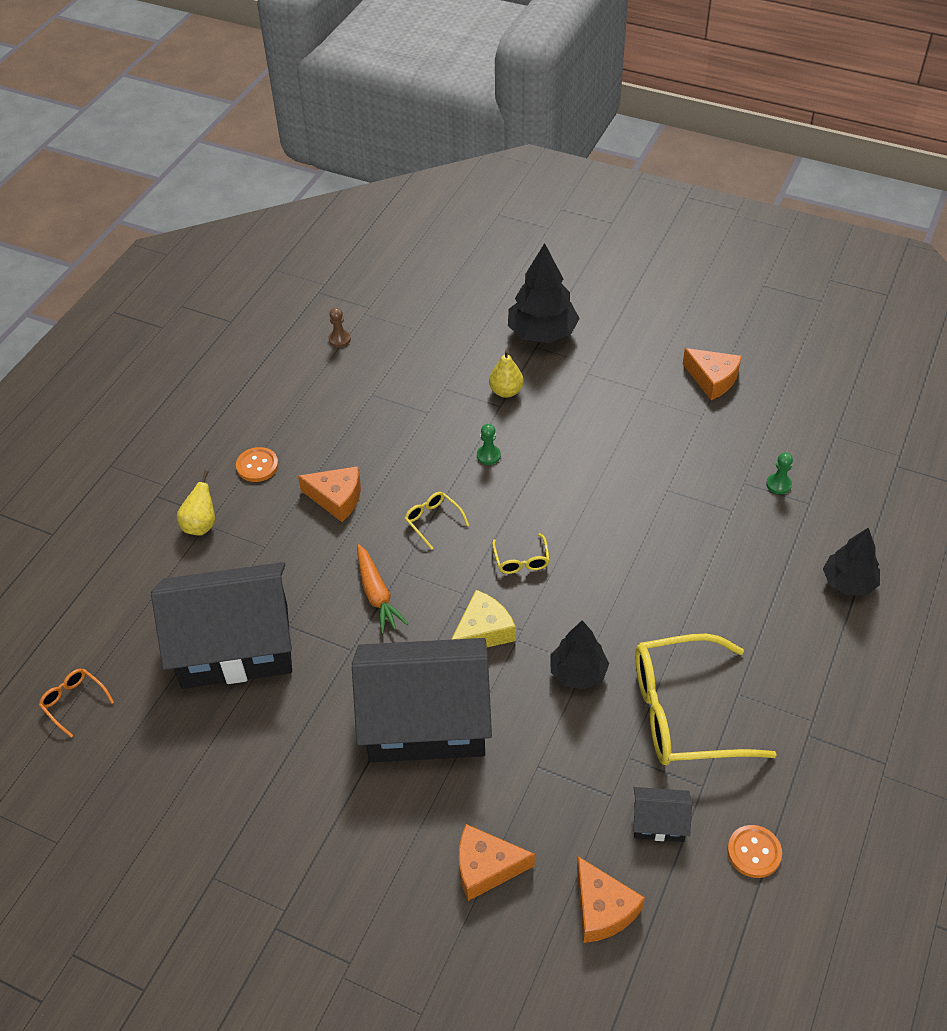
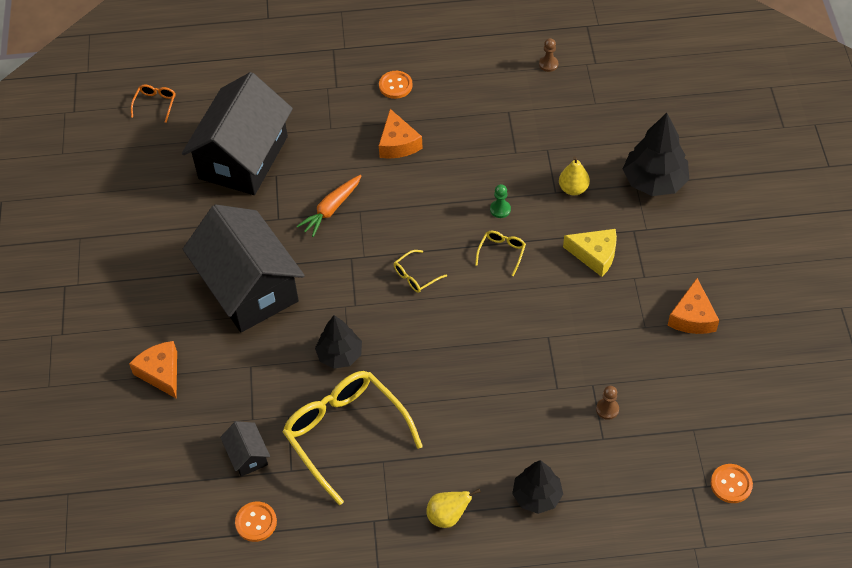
camera: 60 degrees right, 5 degrees up
black house [151,562,292,689] -> black house turned 60 degrees clockwise [182,72,293,195]
yellow pear [177,470,215,536] -> yellow pear moved to [426,489,481,528]
yellow glasses [405,492,469,550] -> yellow glasses moved to [475,231,526,276]
yellow cheese [451,590,516,647] -> yellow cheese moved to [563,229,617,277]
orange cheese [577,856,645,943] -> none
green pawn [766,452,793,494] -> brown pawn [596,386,619,420]
none -> orange button [711,464,753,503]

